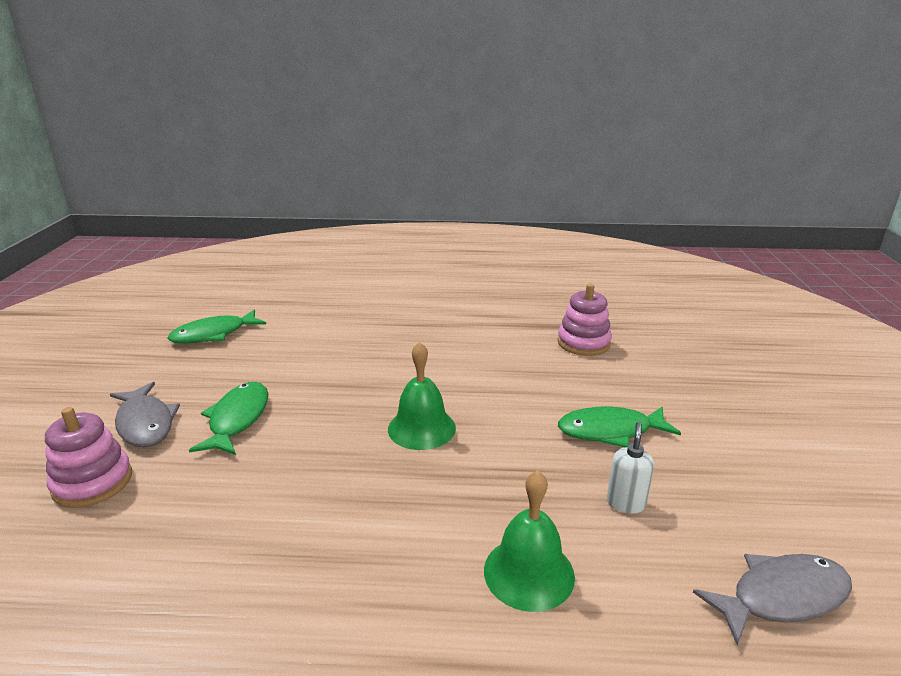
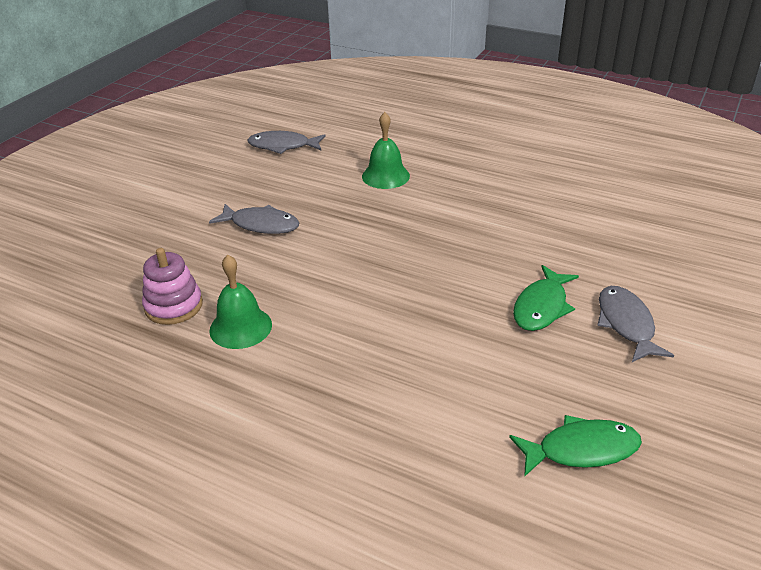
camera: 155 degrees left, 10 degrees up
pink stacking toy [45,407,132,508] -> none
green bell [388,342,456,450] -> green bell moved to [209,255,272,349]
green fish [558,406,681,447] -> grey fish [209,204,300,234]
white soap dispenser [607,422,654,514] -> none

